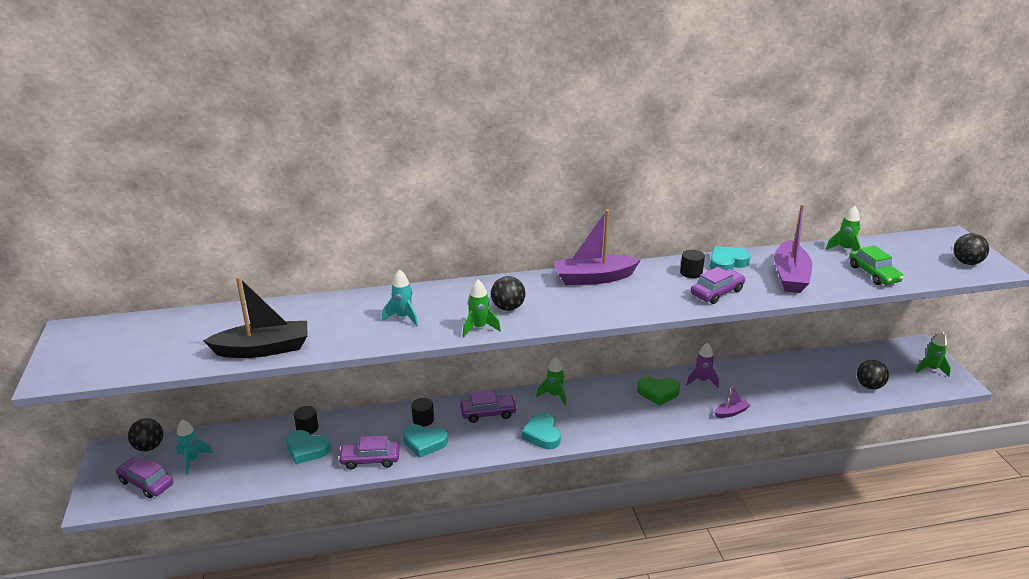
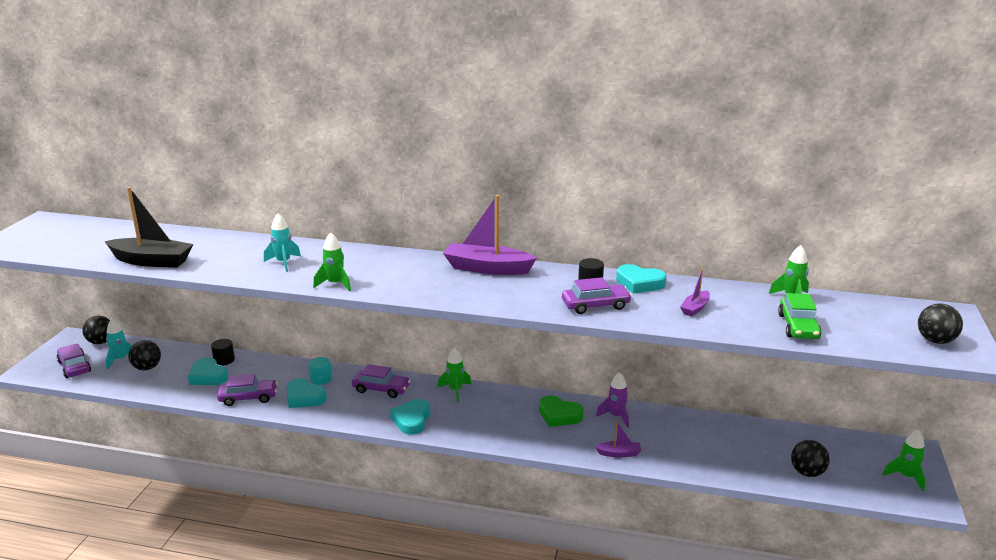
camera: 25 degrees right, 5 degrees down
purple car [338,436,400,469] -> purple car turned 150 degrees clockwise [217,374,278,406]
black cylinder [411,398,434,427] -> turquoise cylinder [309,357,332,385]
black ball [491,276,525,311] -> black ball moved to [128,340,161,371]
turquoise heart [710,246,751,270] -> turquoise heart turned 150 degrees counterclockwise [616,264,667,294]
purple boat [774,204,812,293] -> purple boat [680,269,710,317], size x0.48

